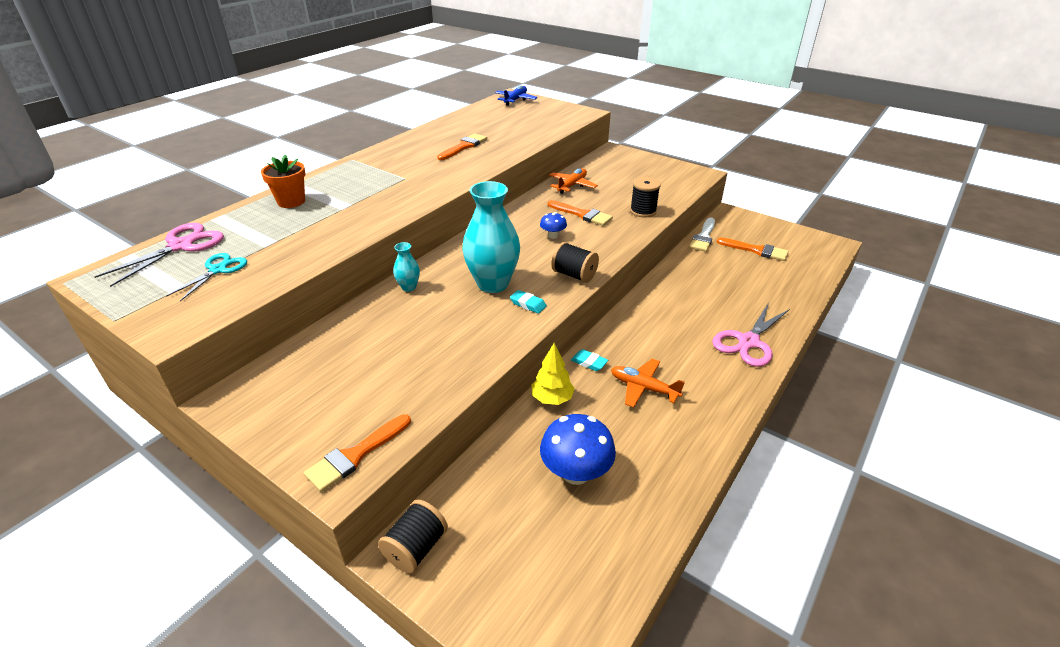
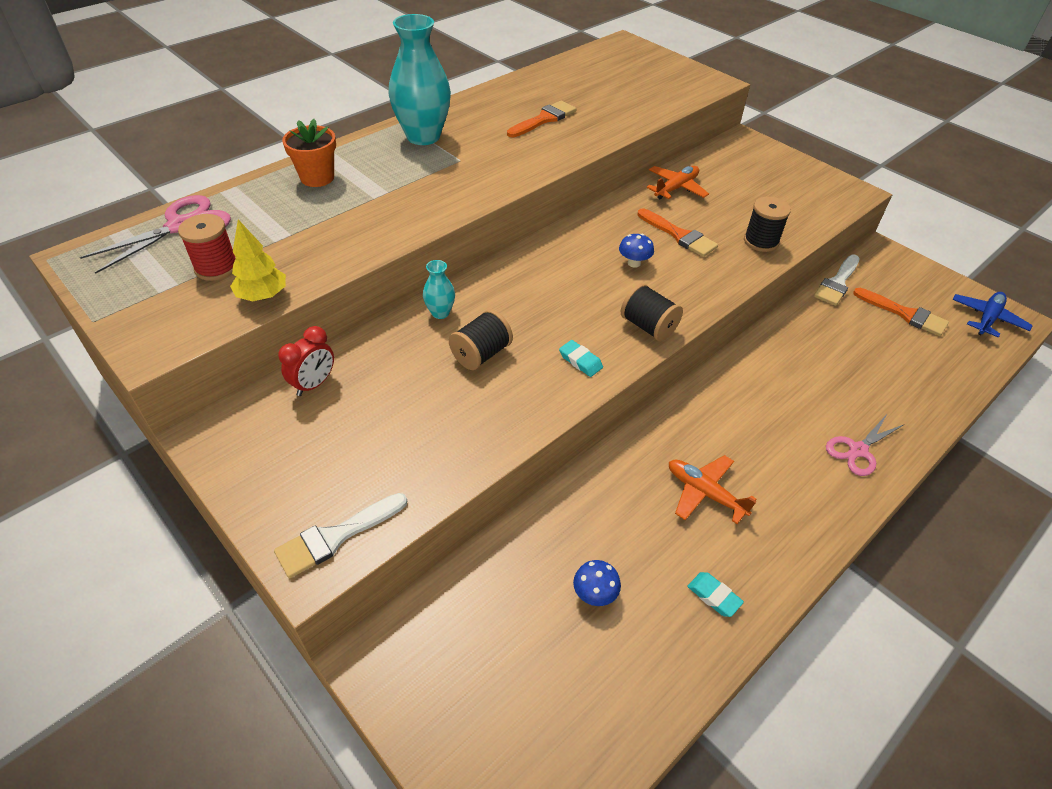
camera: 10 degrees right, 10 degrees up
turquoise scissors [166,253,247,301] -> red spool [178,214,236,281]
orange brush [304,414,411,492] -> white brush [274,493,407,578]
black spool [378,500,448,573] -> black spool moved to [449,310,513,370]
turquoise vase [462,181,520,293] -> turquoise vase moved to [389,14,451,145]
blue plane [495,85,538,106] -> blue plane moved to [952,292,1033,338]
yellow tree [531,343,575,405] -> yellow tree moved to [230,220,286,301]
blue mushroom [540,414,616,485] -> blue mushroom [573,560,621,606], size x0.52
turquoise eraser [571,349,608,371] -> turquoise eraser moved to [687,572,744,617]
pink scissors [712,303,790,367] -> pink scissors [826,414,903,476], size x0.66
none -> red clock [278,326,334,396]

